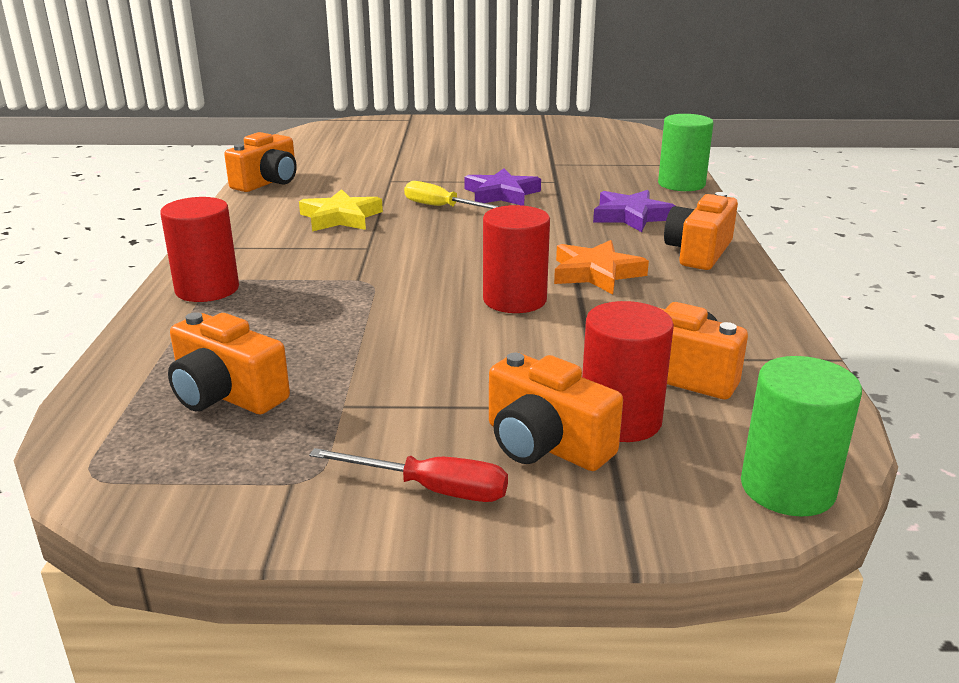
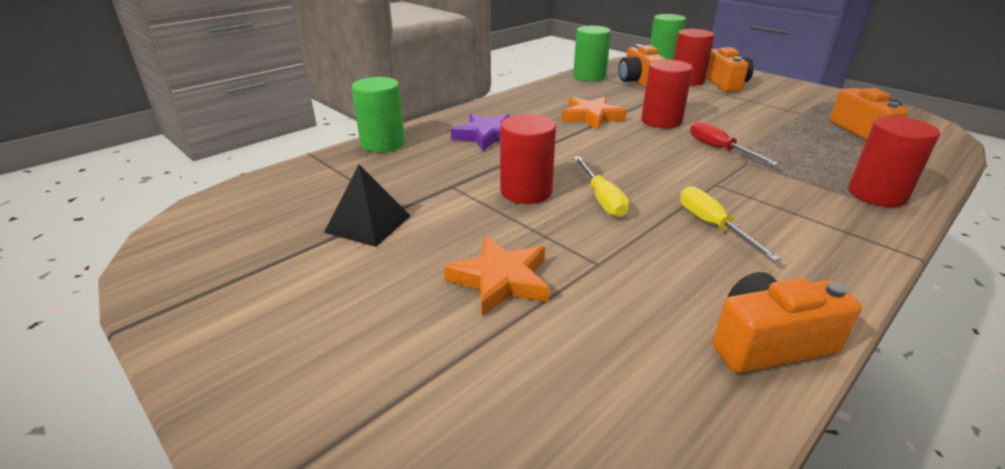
camera: 135 degrees left, 5 degrees up
yellow star [299,189,383,232] -> yellow screwdriver [680,186,781,261]
red screwdriver [309,448,508,502] -> red screwdriver moved to [690,121,779,166]
purple star [464,168,541,206] -> red cylinder [500,114,556,204]
orange camera [664,192,738,270] -> none
none -> black pyramid [324,165,410,247]
none -> orange star [444,236,550,317]
none -> green cylinder [573,26,611,81]

